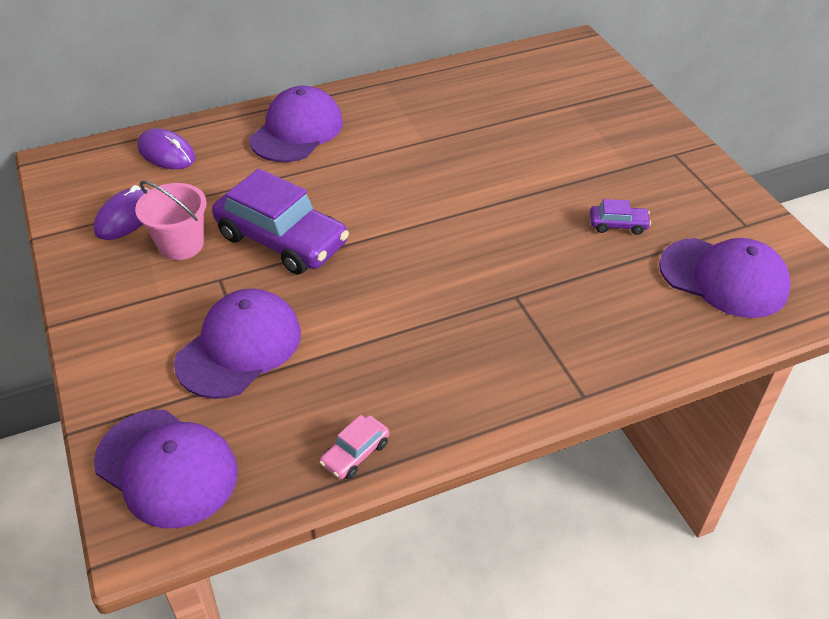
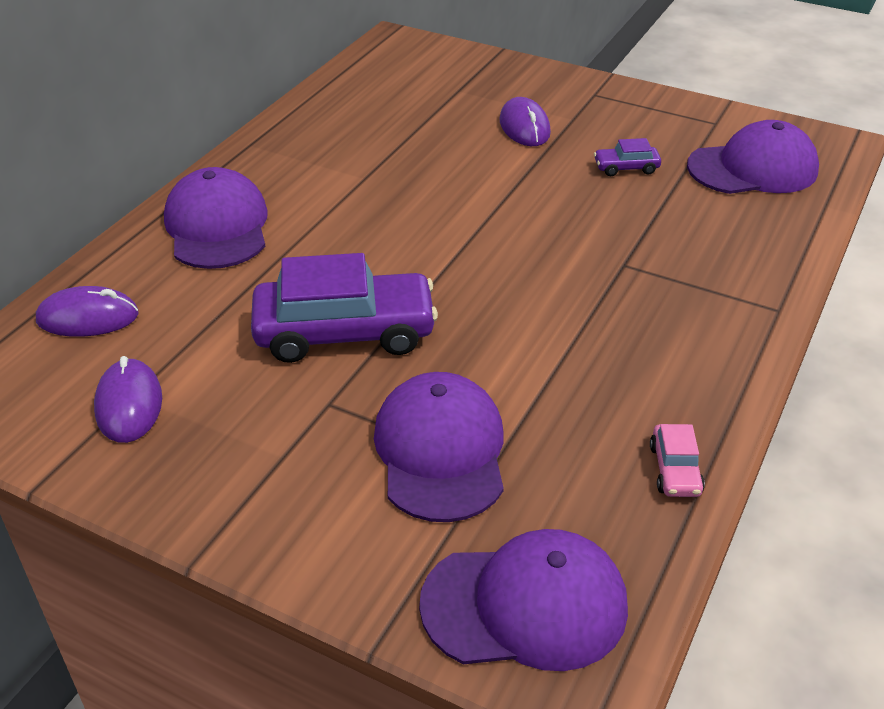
camera: 40 degrees left, 5 degrees down
pink bucket [135,180,207,260] -> none
purple car [590,199,651,235] -> purple car turned 150 degrees counterclockwise [594,138,661,176]
none -> purple mouse [499,97,551,146]

